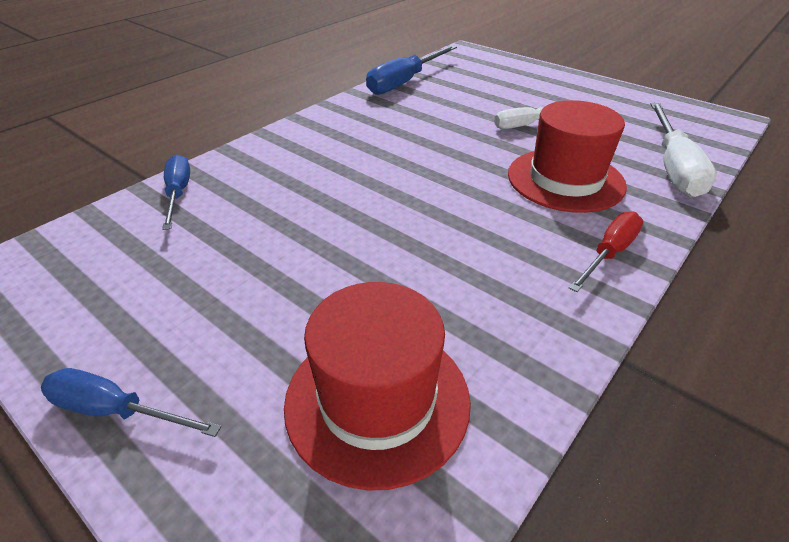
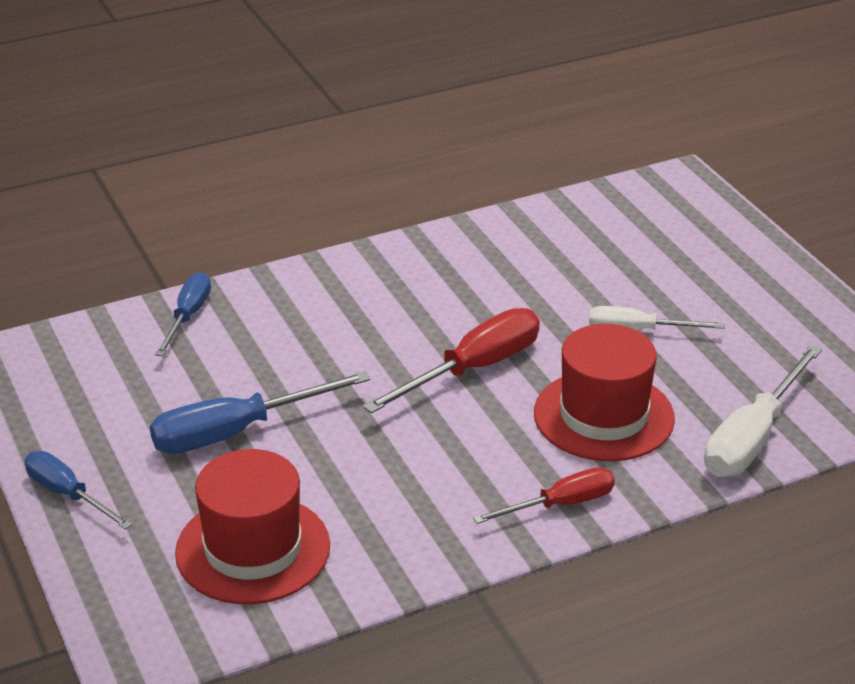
camera: 25 degrees right, 5 degrees down
blue screwdriver [366,45,457,95] -> blue screwdriver moved to [150,371,371,454]
none -> red screwdriver [363,308,540,413]

